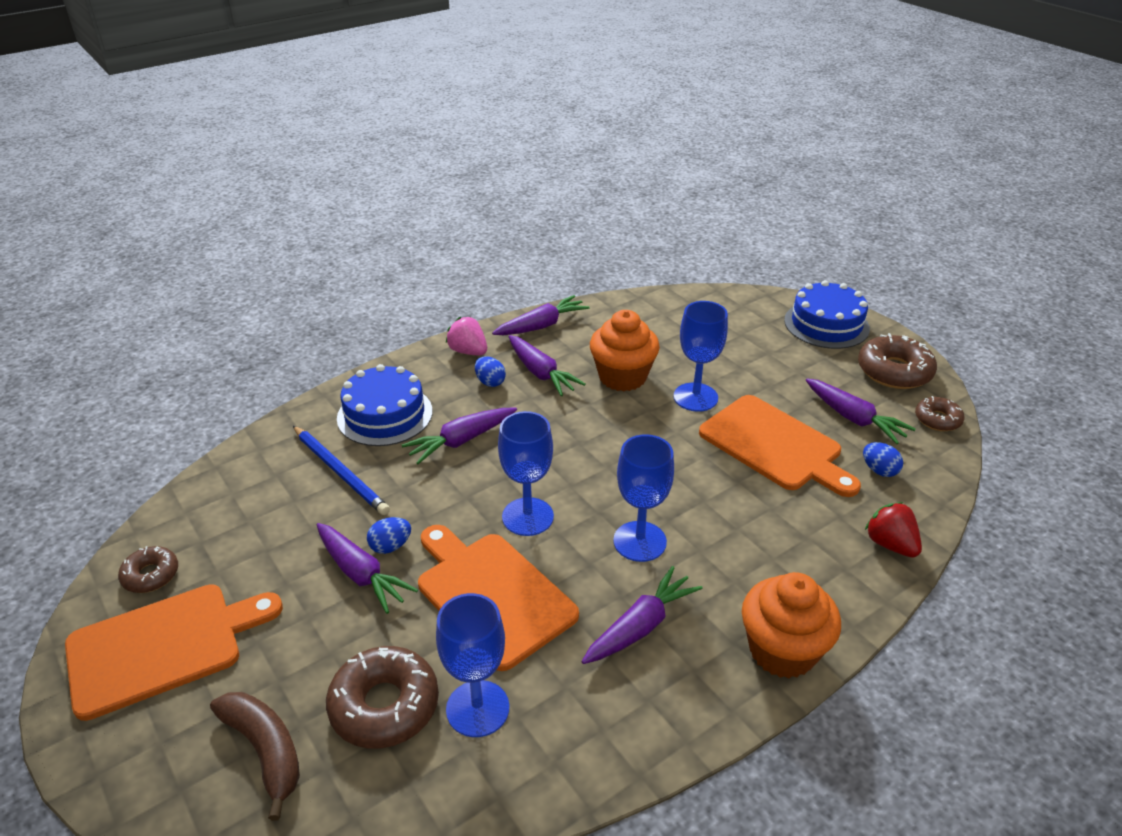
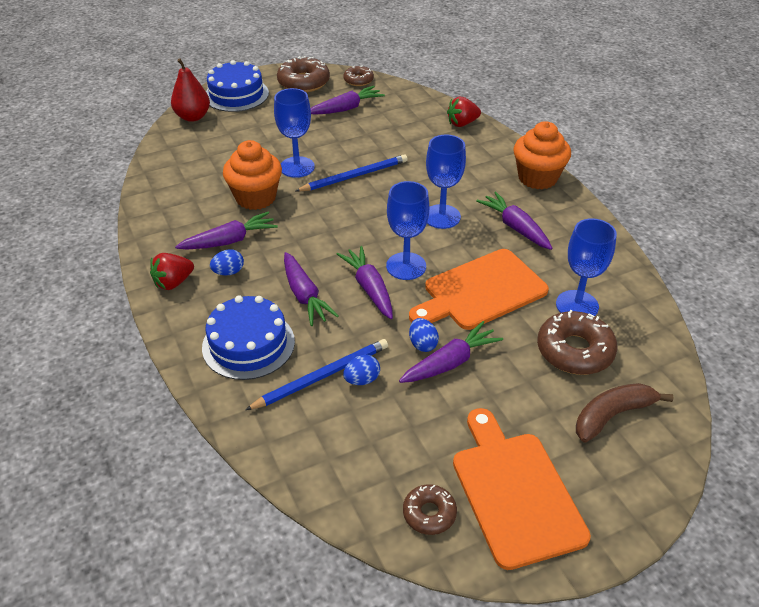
camera: 80 degrees left, 5 degrees up
pink strawberry [446,317,487,355] -> red strawberry [150,253,194,290]
purple carrot [492,295,590,335] -> purple carrot moved to [337,246,393,319]
orange cutting board [699,395,861,497] -> none
blue egg [863,442,903,477] -> blue egg moved to [343,355,380,385]
none -> red pear [171,58,210,122]
none -> blue pencil [295,154,408,192]

